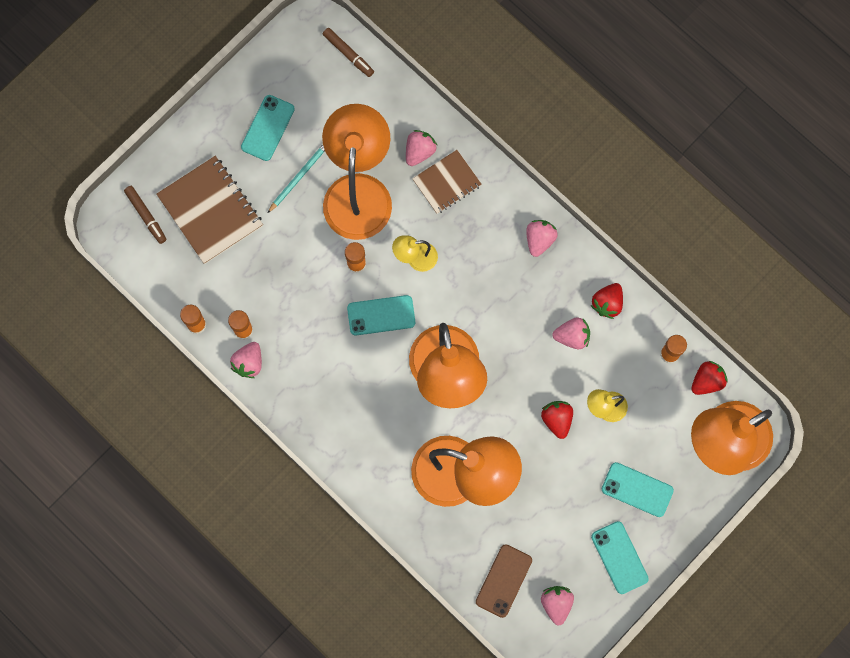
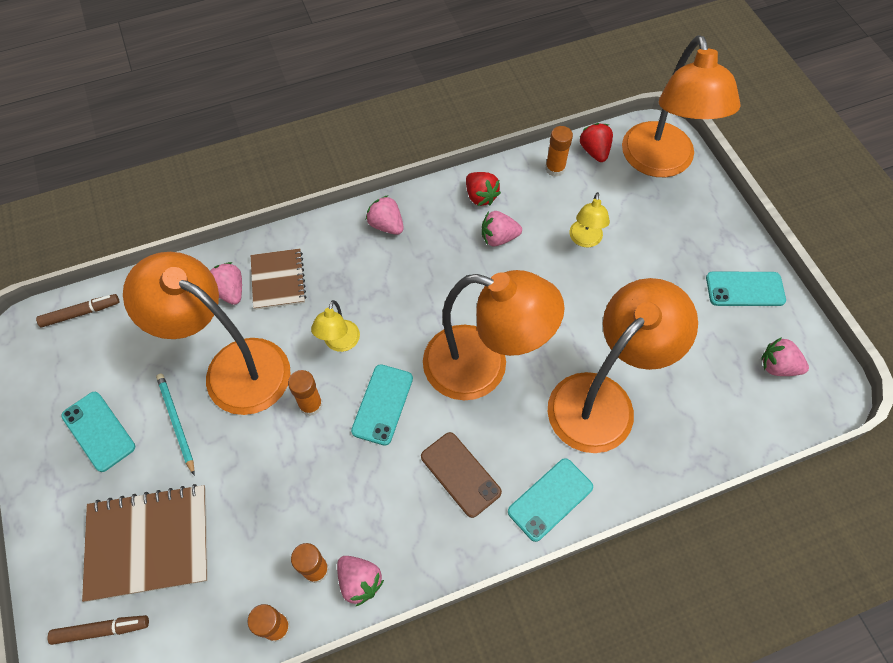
camera: 65 degrees left, 15 degrees down
brown phone [476,544,532,618] -> brown phone moved to [421,432,502,518]
red strawberry [541,401,573,439] -> none
pink strawberry [552,317,590,349] -> pink strawberry turned 120 degrees counterclockwise [482,211,522,246]
turquoise phone [602,462,674,517] -> turquoise phone moved to [508,458,593,542]

